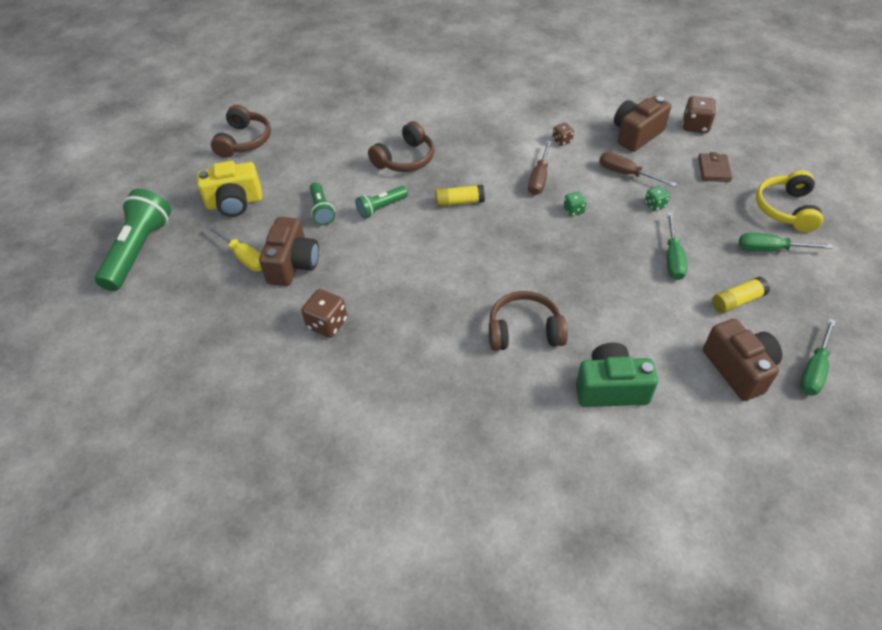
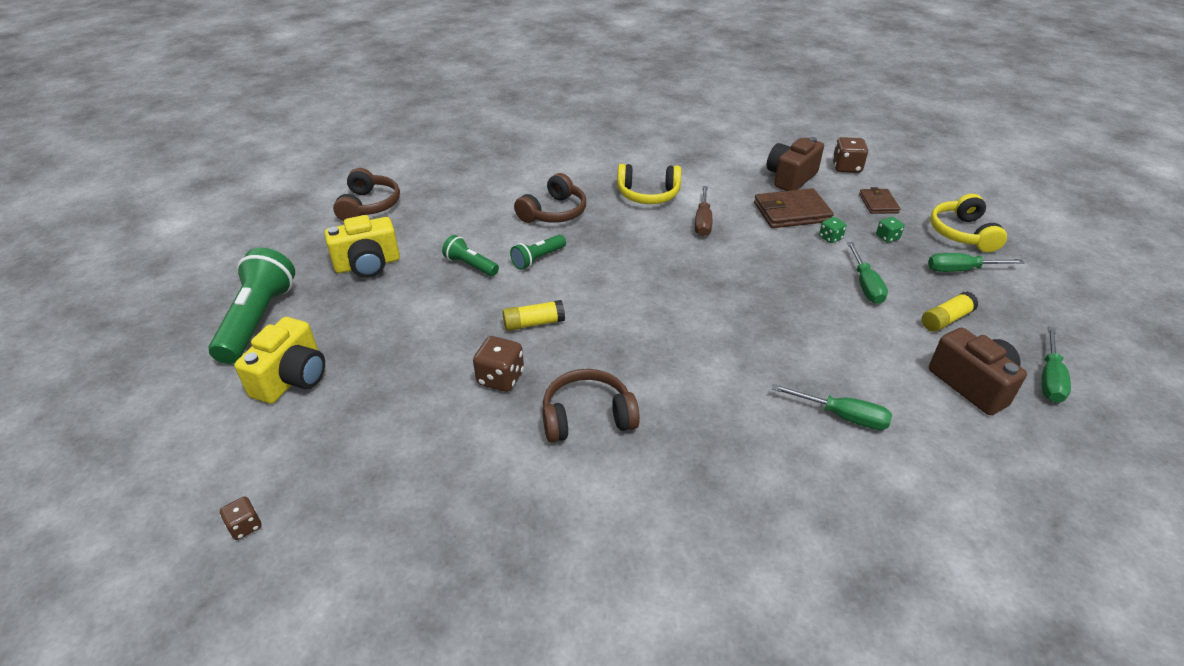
camera: 10 degrees left, 10 degrees down
yellow screwdriver [207,225,262,271] -> none
brown camera [259,217,319,286] -> none
green flashlight [310,182,335,225] -> green flashlight turned 150 degrees clockwise [442,235,499,276]
yellow glue stick [435,185,485,207] -> yellow glue stick moved to [502,300,565,331]
brown headphones [489,291,568,351] -> brown headphones moved to [542,369,640,442]
brown dice [552,123,574,146] -> brown dice moved to [220,496,261,540]
green dice [564,192,586,216] -> green dice moved to [876,217,904,243]
green camera [576,343,658,407] -> green screwdriver [772,384,892,430]
brown screwdriver [599,152,677,187] -> brown wallet [754,188,834,228]
none -> yellow camera [234,317,325,404]
none -> yellow headphones [617,164,681,204]

